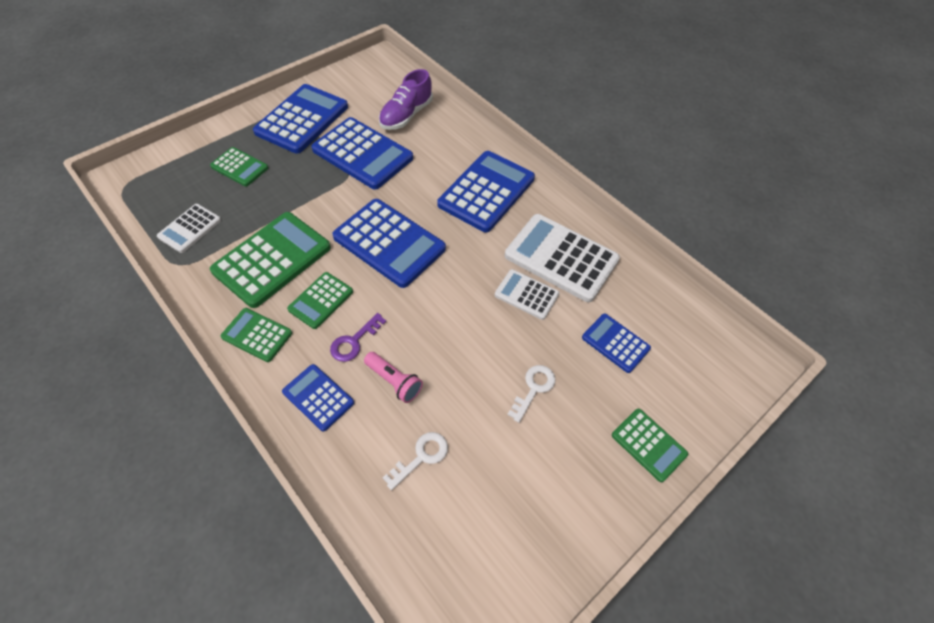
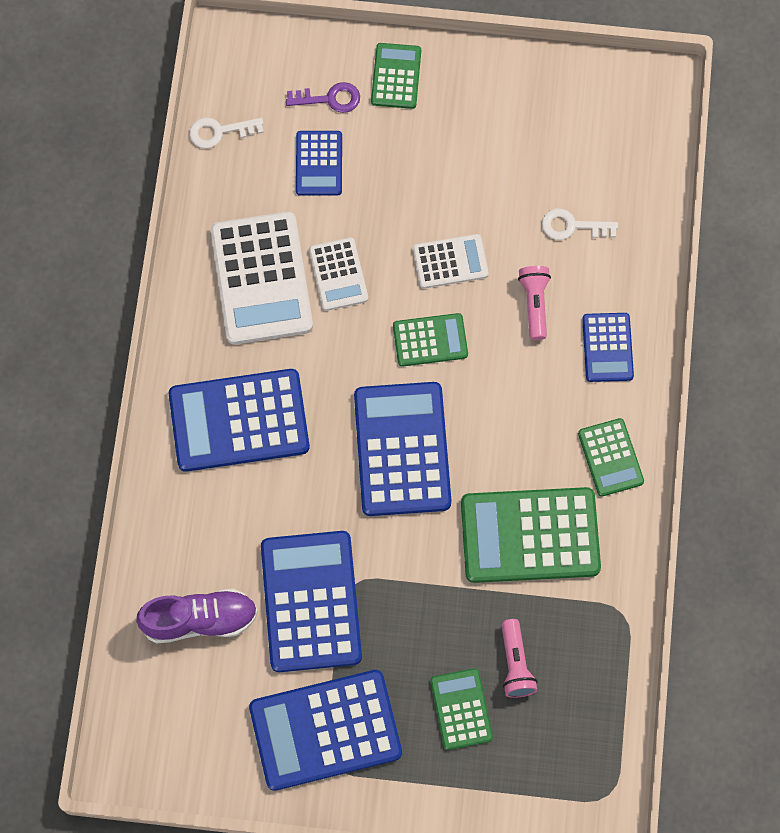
camera: 130 degrees left, 15 degrees up
white calculator [157,204,221,253] -> white calculator moved to [413,234,489,289]
green calculator [287,272,353,329] -> green calculator moved to [393,313,468,367]
purple key [330,313,386,362] -> purple key moved to [286,82,360,113]
white key [507,365,556,423] -> white key moved to [189,117,264,148]
none -> pink flashlight [501,619,537,698]

